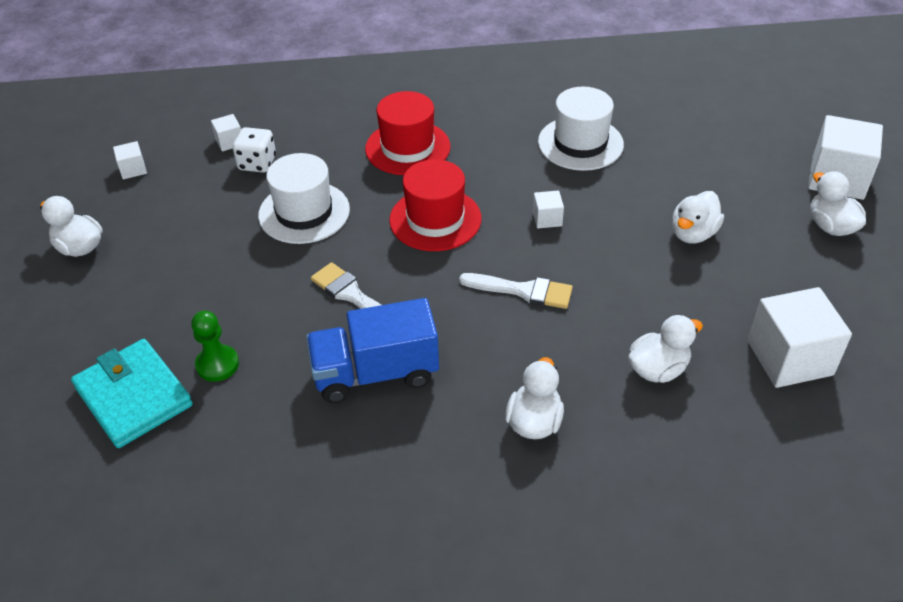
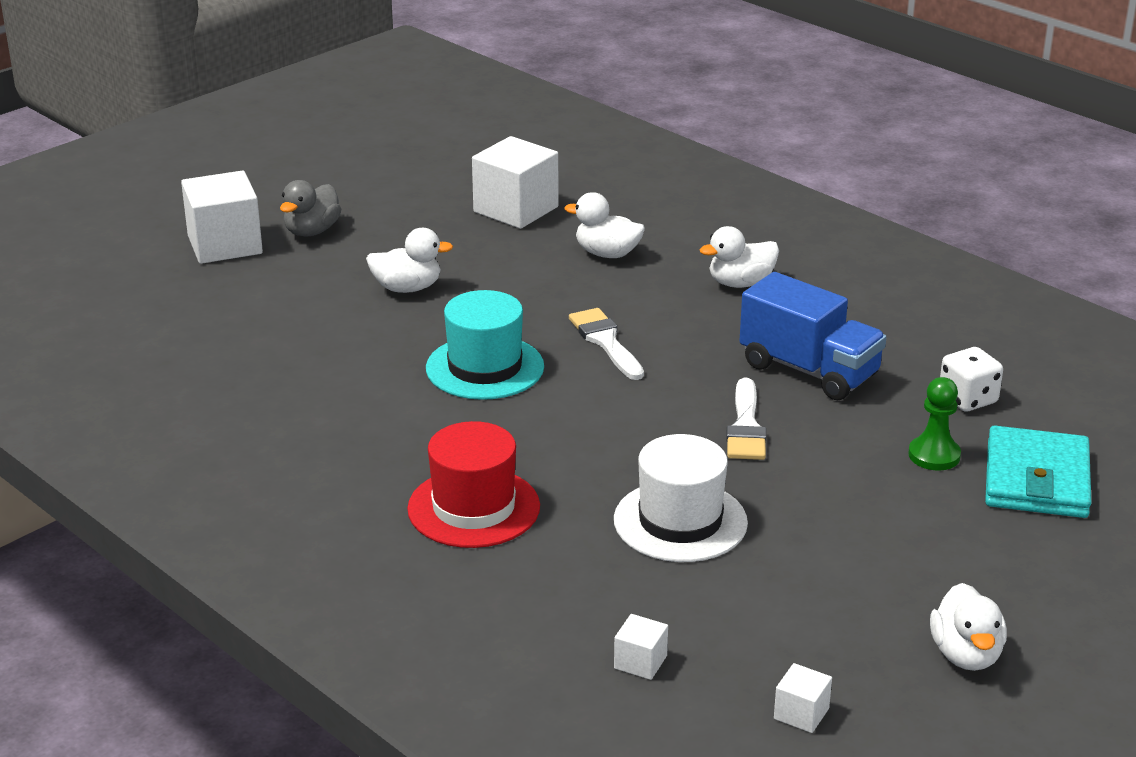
camera: 130 degrees left, 15 degrees down
white dice [233,127,276,173] -> white dice moved to [940,347,1003,411]
red hat [389,159,482,251] -> none
white cube [533,190,564,228] -> turquoise hat [426,290,544,400]
white hat [538,87,624,171] -> none
white duck [810,171,866,236] -> grey duck [280,180,341,236]

